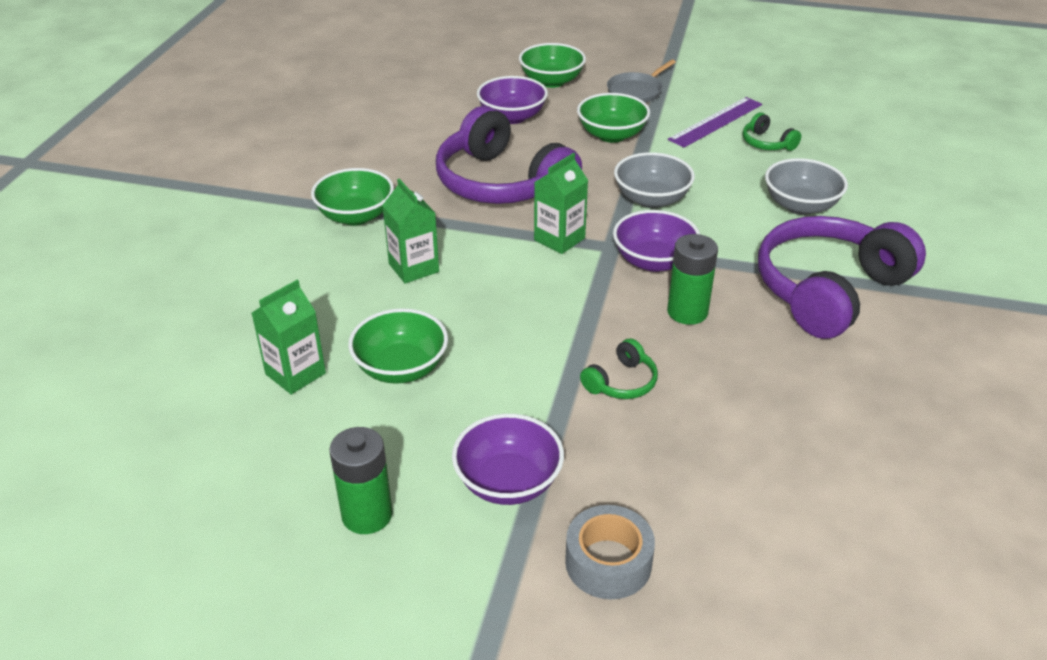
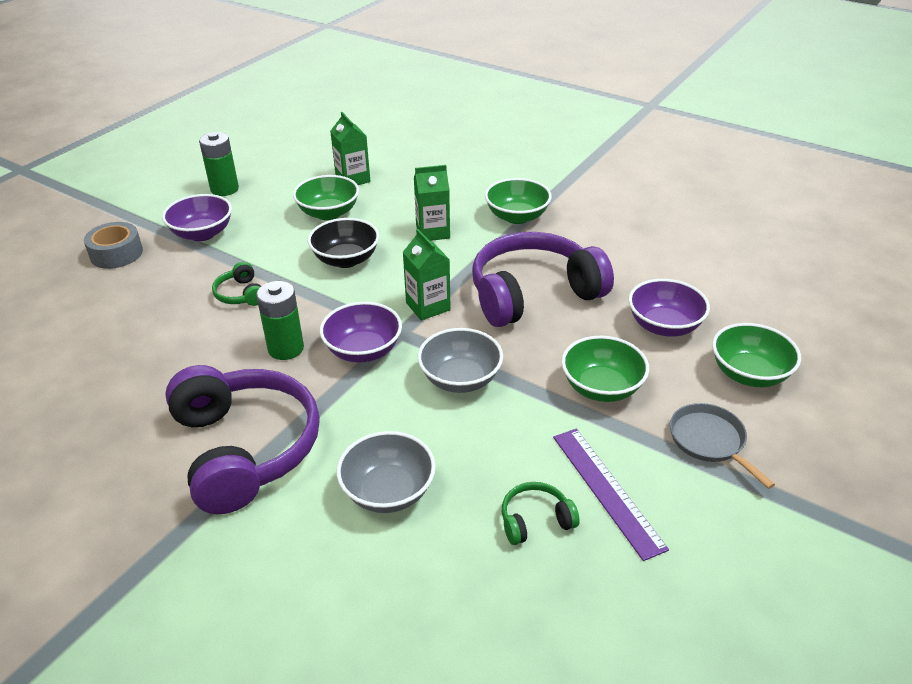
camera: 110 degrees right, 0 degrees up
none -> black bowl [308,218,379,268]

